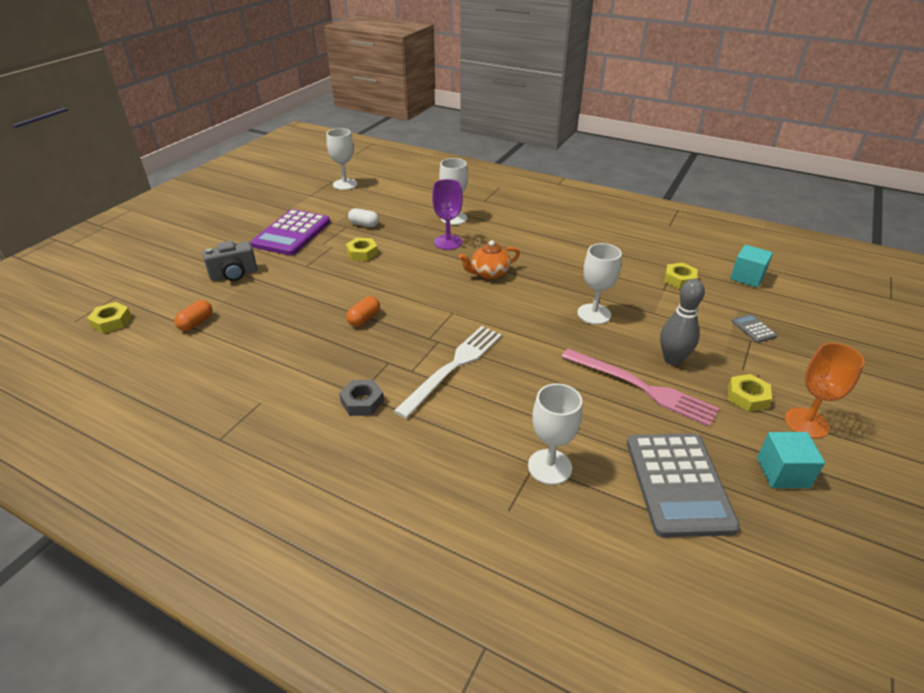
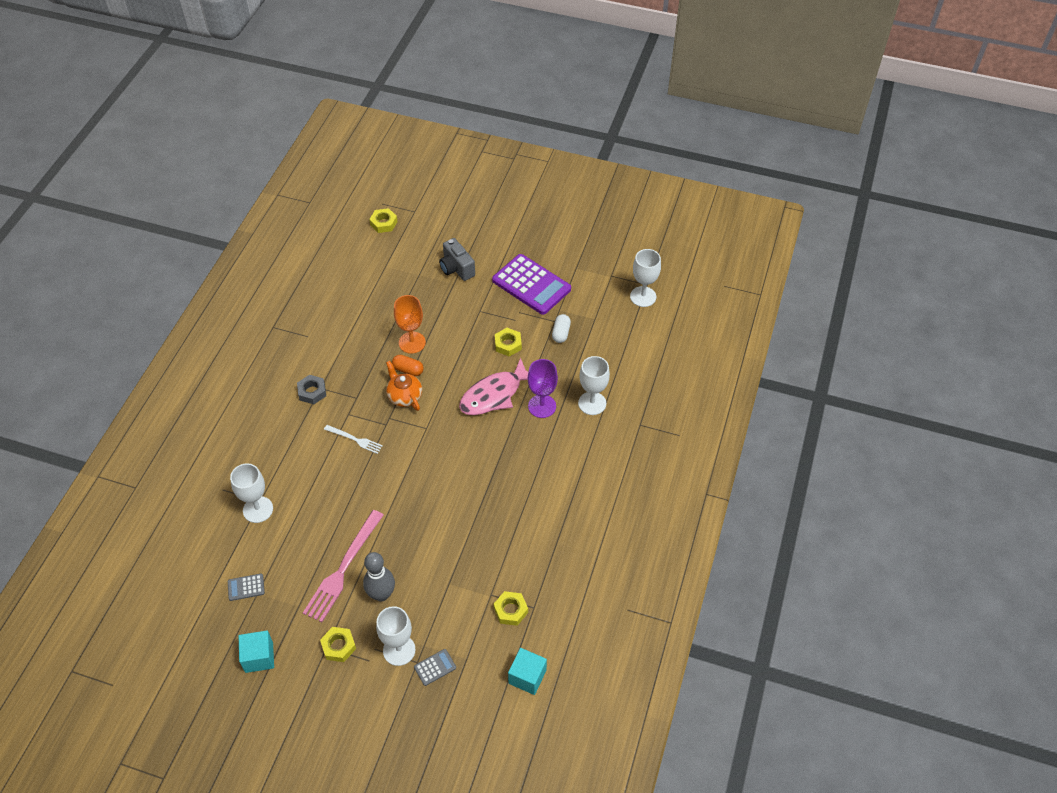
camera: 80 degrees right, 15 degrees up
orange capsule [174,300,212,331] -> none
purple calculator [251,209,330,256] -> purple calculator turned 150 degrees counterclockwise [492,254,571,315]
white fork [394,326,502,419] -> white fork [324,425,383,454], size x0.53
orange teapot [459,240,520,279] -> orange teapot moved to [386,361,422,411]
white goblet [577,243,622,324] -> white goblet moved to [376,606,416,666]
grey calculator [627,433,740,538] -> grey calculator [228,574,265,601], size x0.42
orange goblet [785,343,865,439] -> orange goblet moved to [394,295,426,354]
none -> pink fish [459,358,528,415]

